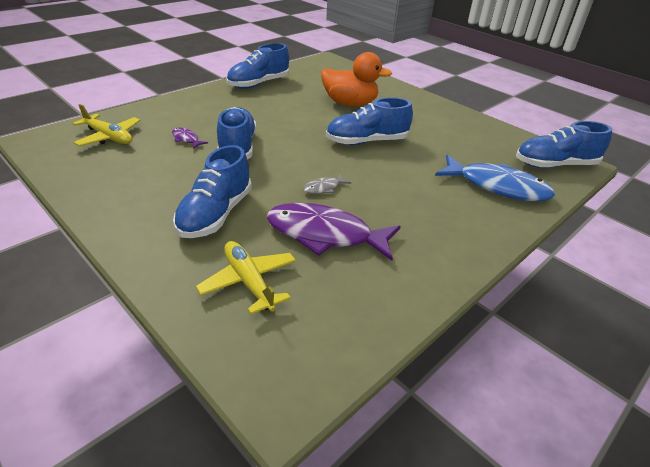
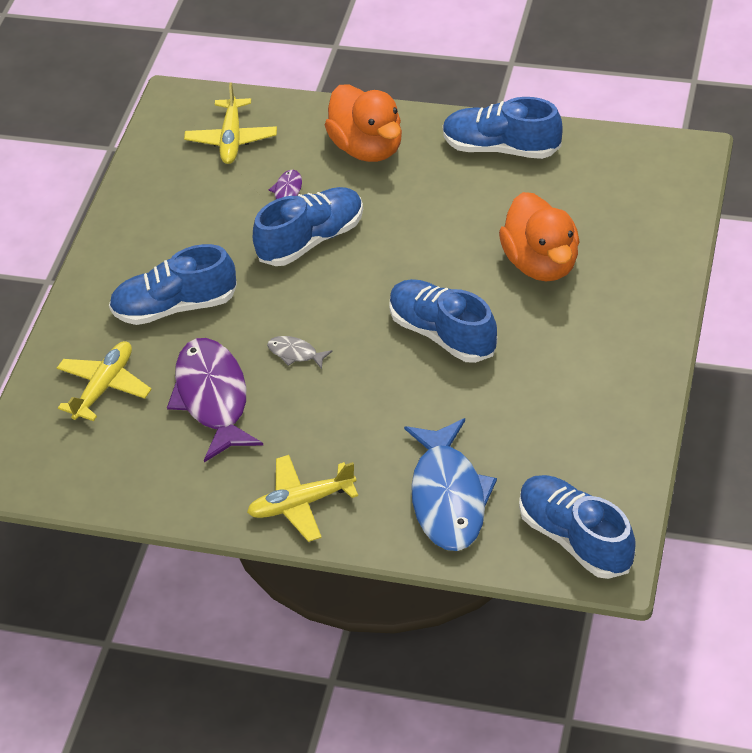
camera: 65 degrees right, 10 degrees up
none -> yellow plane [247,455,358,542]
none -> orange duck [325,84,402,162]

